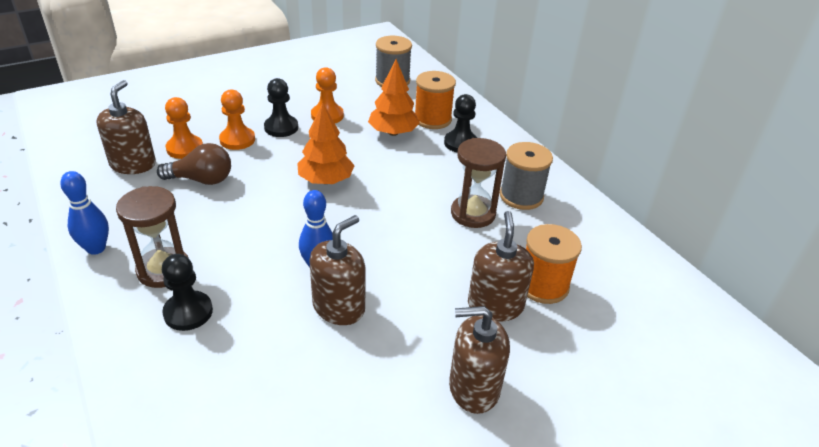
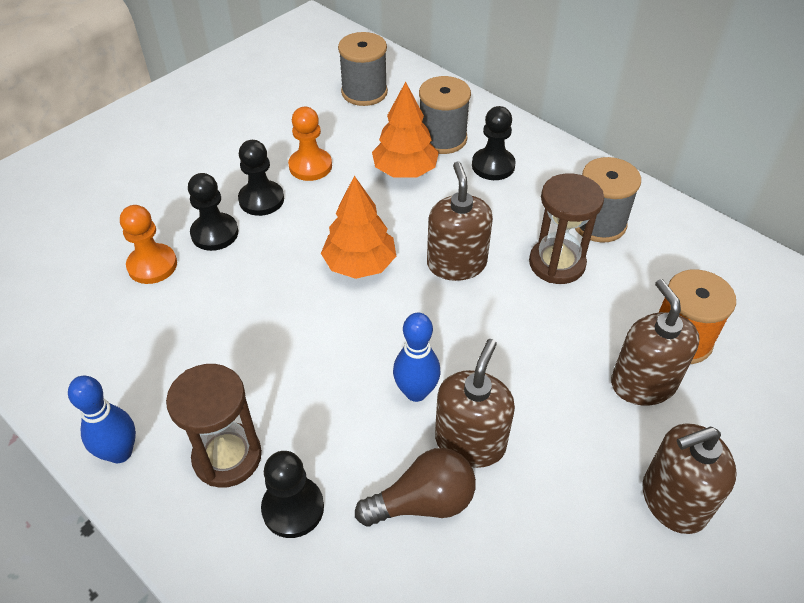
camera: 15 degrees left, 10 degrees up
brown soap dispenser [96,80,156,174] -> brown soap dispenser moved to [427,161,493,281]
brown light bulb [157,143,231,185] -> brown light bulb moved to [355,448,476,526]
orange pawn [219,89,255,150] -> black pawn [188,173,238,251]
orange spool [415,71,456,129] -> grey spool [419,76,471,154]

